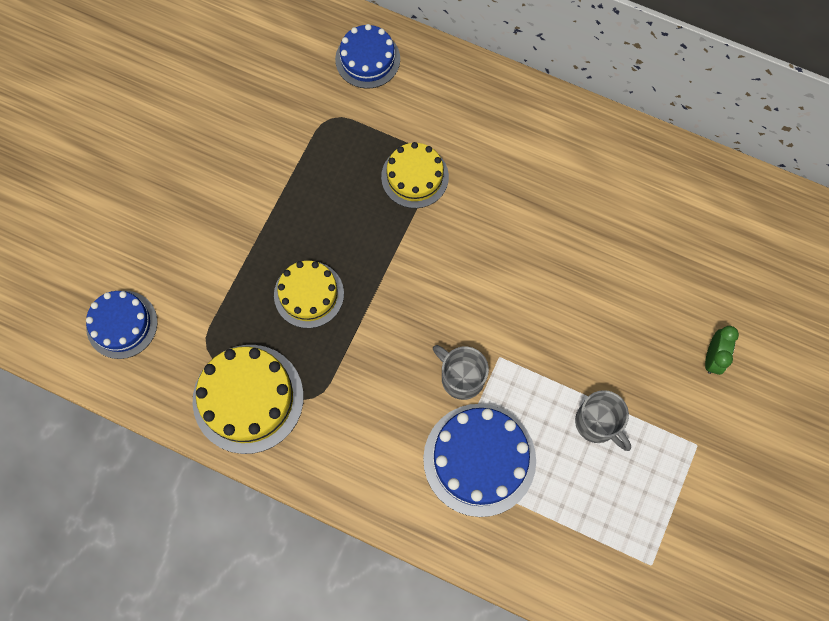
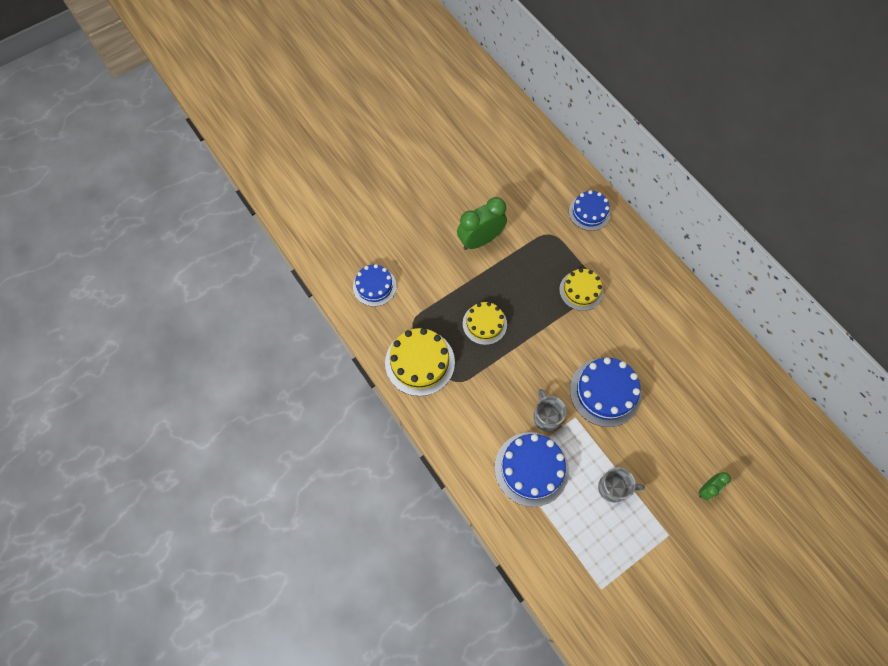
camera: 30 degrees right, 5 degrees down
grey mug [575,390,631,451] -> grey mug turned 75 degrees counterclockwise [598,467,645,503]
none -> green clock [457,197,507,250]
none -> blue cake [570,357,641,427]

